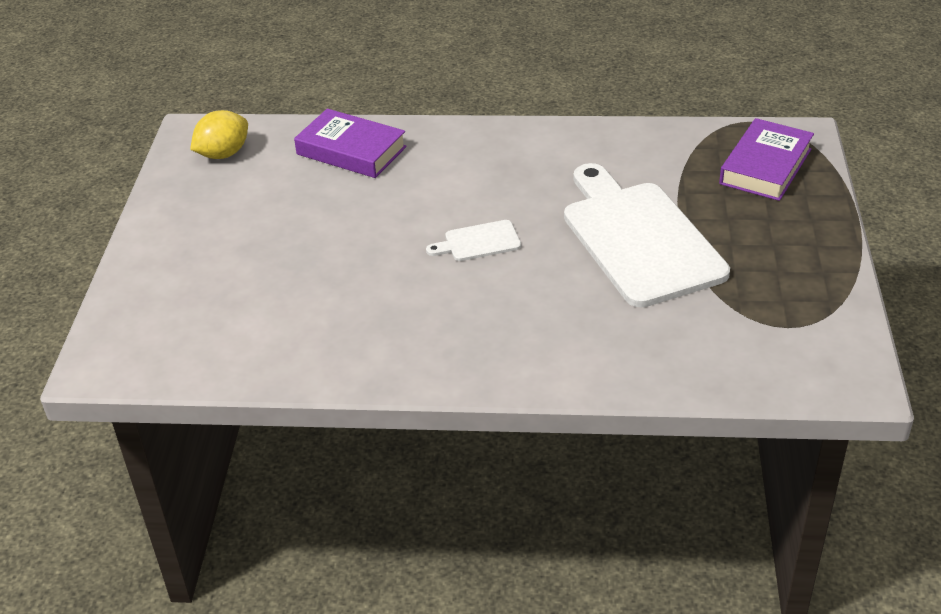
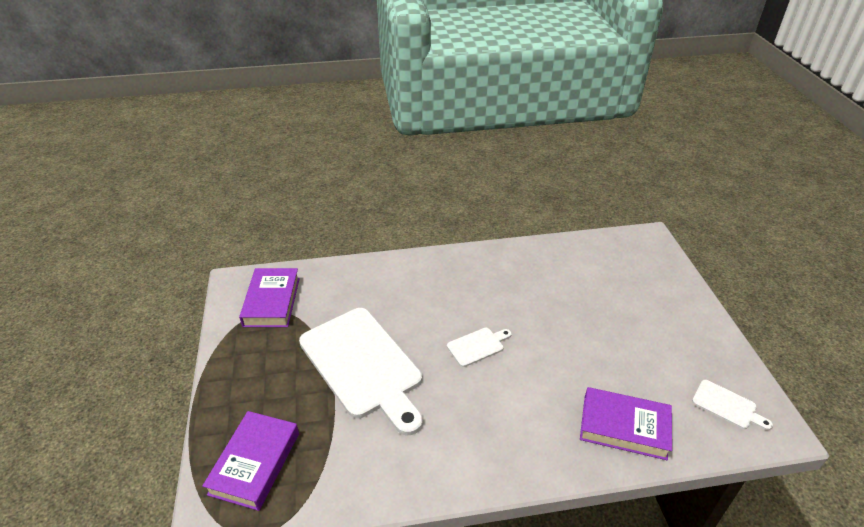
camera: 165 degrees right, 0 degrees up
yellow lemon [190,110,248,159] -> white cutting board [692,380,773,430]
none -> purple book [239,268,300,327]

